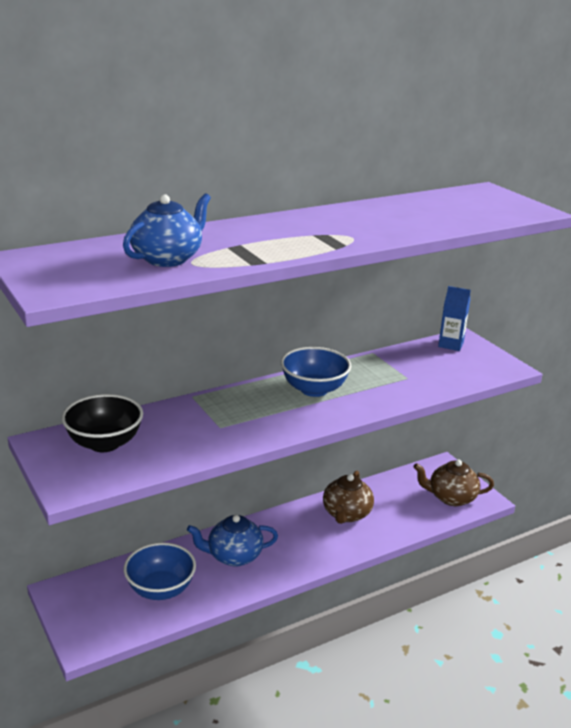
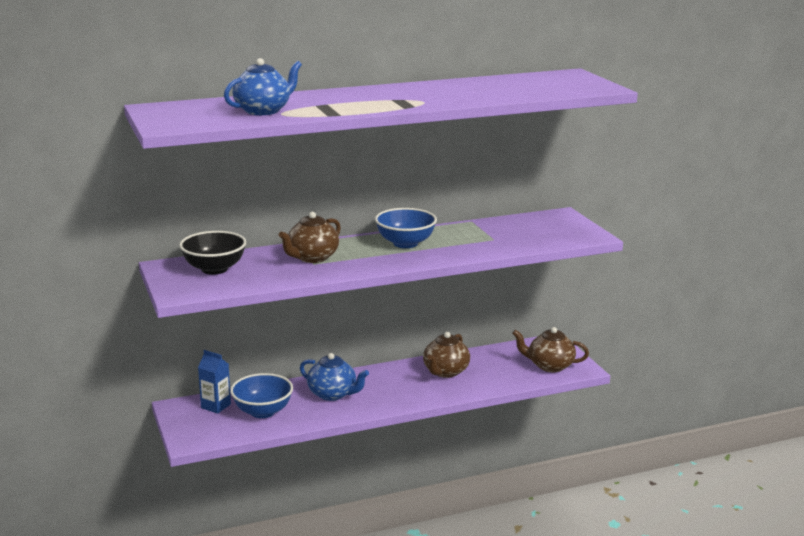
camera: 10 degrees right, 5 degrees down
blue teapot [187,515,278,566] -> blue teapot turned 150 degrees counterclockwise [300,353,369,401]
blue carton [438,286,471,351] -> blue carton moved to [198,350,231,414]
none -> brown teapot [279,212,341,263]

